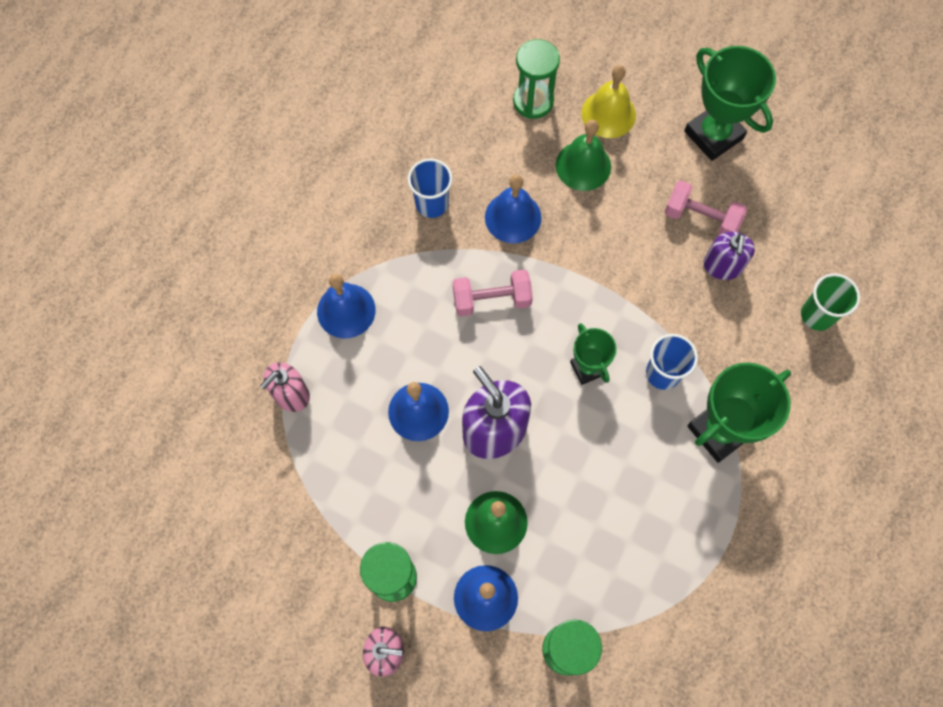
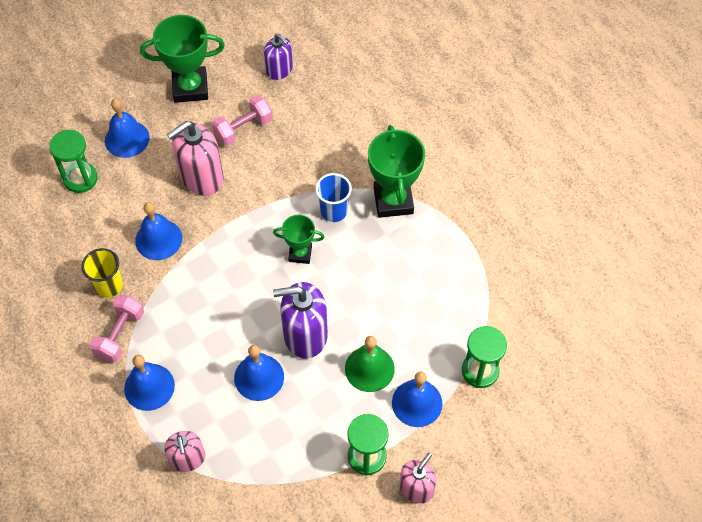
camera: 60 degrees left, 10 degrees down
blue cup [408,159,453,218] -> yellow cup [82,248,123,298]
pink dumbbell [453,269,533,316] -> pink dumbbell moved to [90,295,144,362]
green bell [555,120,611,191] -> none
yellow bell [581,65,636,138] -> blue bell [105,99,150,158]
purple soap dispenser [704,232,755,280] -> purple soap dispenser moved to [264,33,293,80]
green cup [801,273,860,331] -> none
none -> pink soap dispenser [167,121,224,196]

